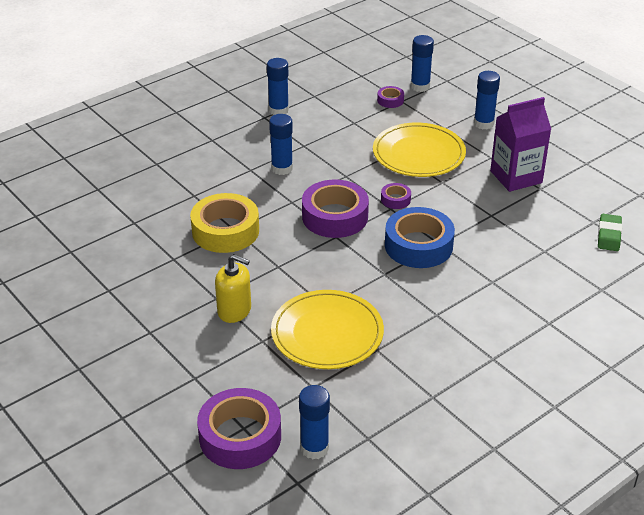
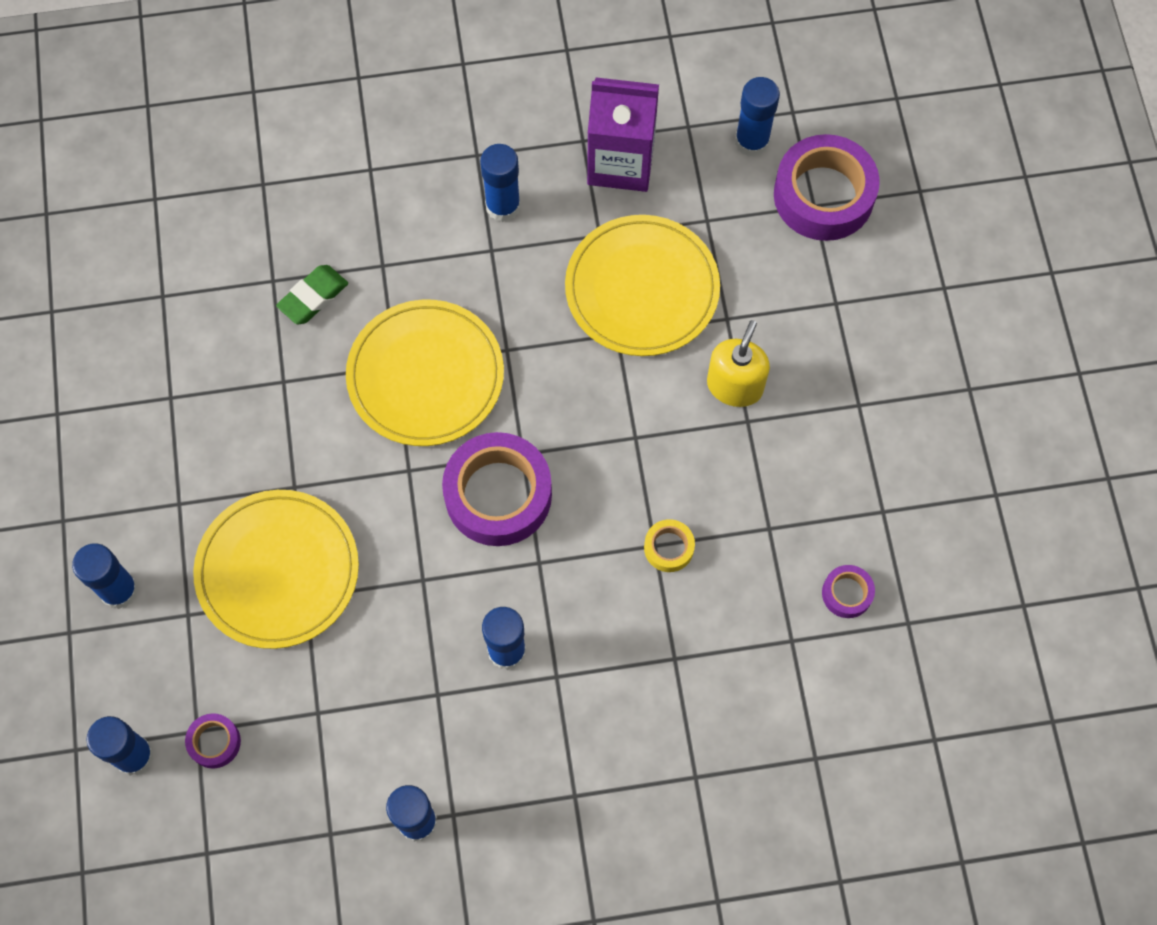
camera: 150 degrees left, 30 degrees up
yellow tape [190,193,259,253] -> yellow tape [644,519,695,572], size x0.46
yellow soap dispenser [215,254,251,323] -> yellow soap dispenser turned 60 degrees clockwise [707,320,770,407]
purple tape [381,183,411,209] -> purple tape moved to [822,565,875,618]
blue tape [385,207,455,268] -> yellow plate [346,300,504,446]
purple carton [490,97,551,192] -> purple carton moved to [587,77,659,192]
green eraser [598,214,622,251] -> green eraser moved to [276,265,348,324]
none -> blue glue stick [480,144,521,222]

